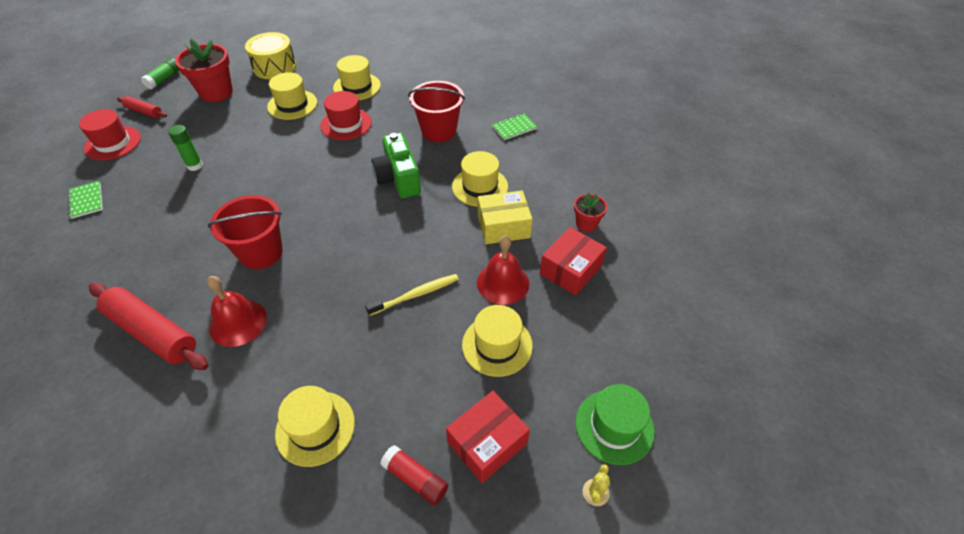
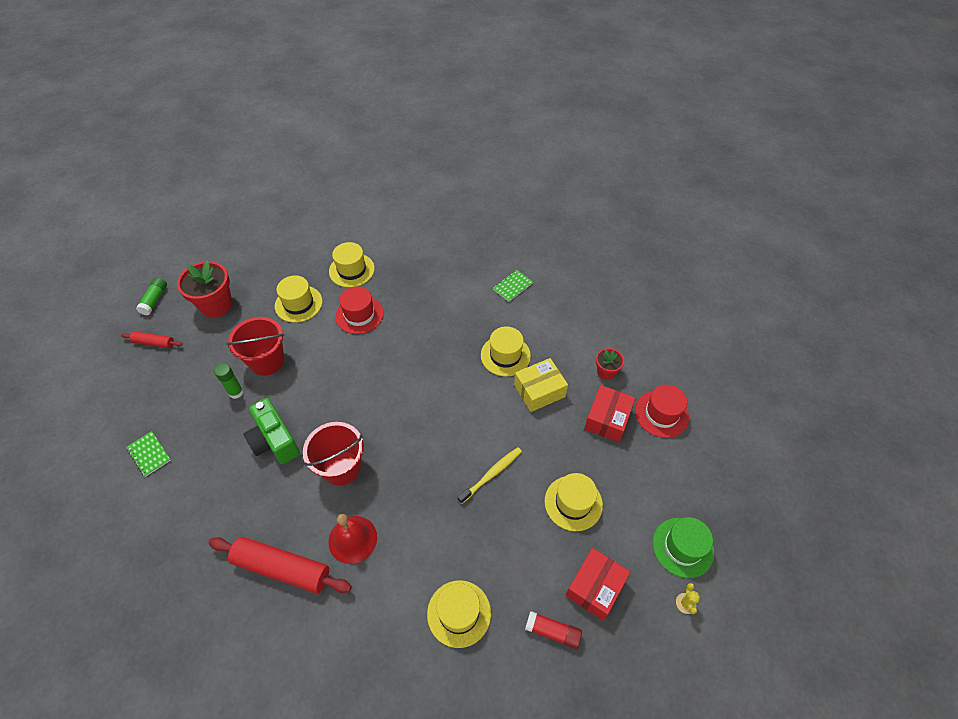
camera: 15 degrees left, 5 degrees up
red hat [79,109,141,160] -> red hat moved to [635,384,689,438]
yellow drum [245,32,296,79] -> none
green camera [371,133,421,198] -> green camera moved to [243,398,300,464]
red bucket [408,81,465,142] -> red bucket moved to [226,317,285,376]
red bell [477,235,529,305] -> none

